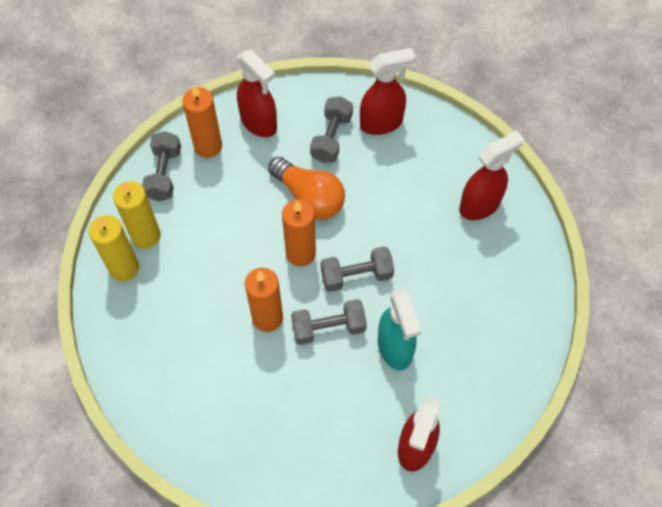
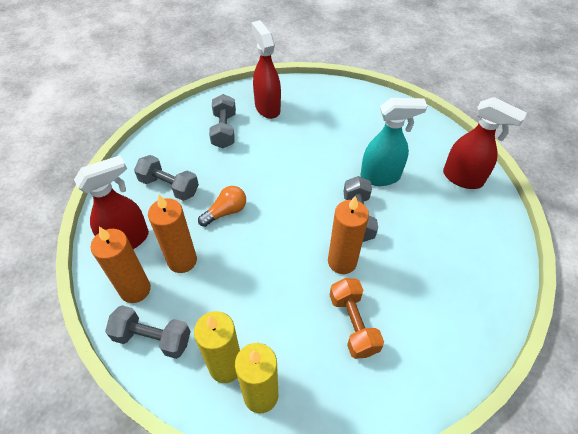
camera: 80 degrees left, 10 degrees down
orange light bulb [268,157,345,220] -> orange light bulb [198,186,246,227], size x0.62
orange candle [282,199,316,266] -> orange candle moved to [148,195,197,273]
grey dumbbell [320,246,394,292] -> grey dumbbell moved to [209,94,236,148]
red spray bottle [360,48,415,135] -> none
none -> orange dumbbell [330,278,384,359]

